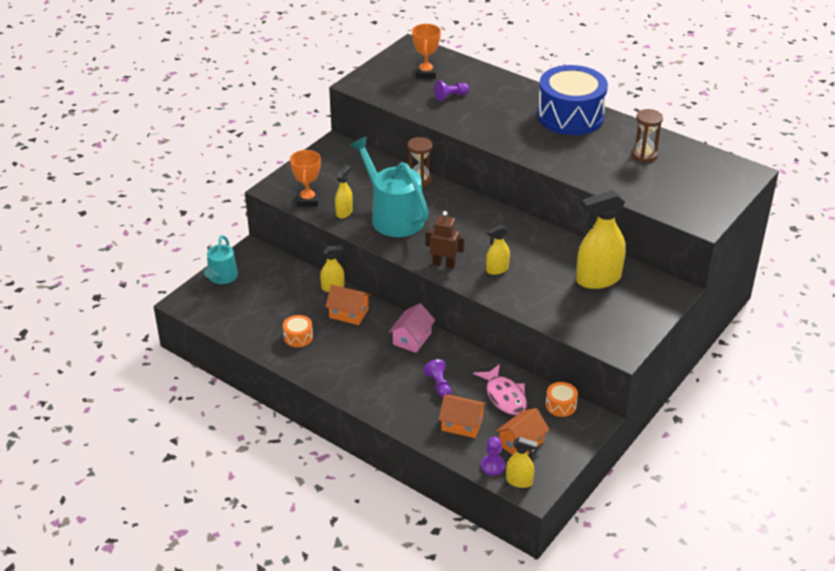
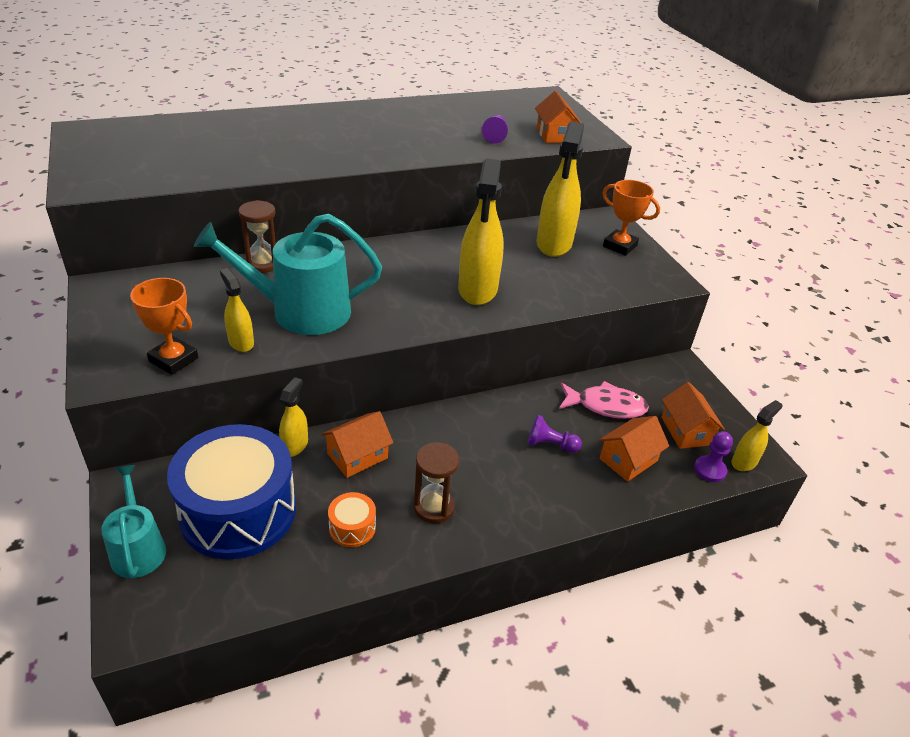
camera: 60 degrees left, 0 degrees up
turquoise watering can [204,235,238,284] -> turquoise watering can turned 150 degrees counterclockwise [101,465,166,578]
pink house [389,303,435,353] -> none
orange trophy [412,24,441,79] -> orange trophy moved to [603,180,660,256]
brown robot [426,211,465,269] -> none
purple pawn [434,80,469,101] -> purple pawn moved to [482,115,508,144]
yellow spray bottle [486,225,510,275] -> yellow spray bottle [458,158,504,305], size x1.94
blue drum [537,65,608,135] -> blue drum moved to [167,424,296,559]
orange drum [546,382,578,417] -> none
brown hourglass [632,109,663,162] -> brown hourglass moved to [414,442,459,524]
none -> orange house [535,91,581,143]

